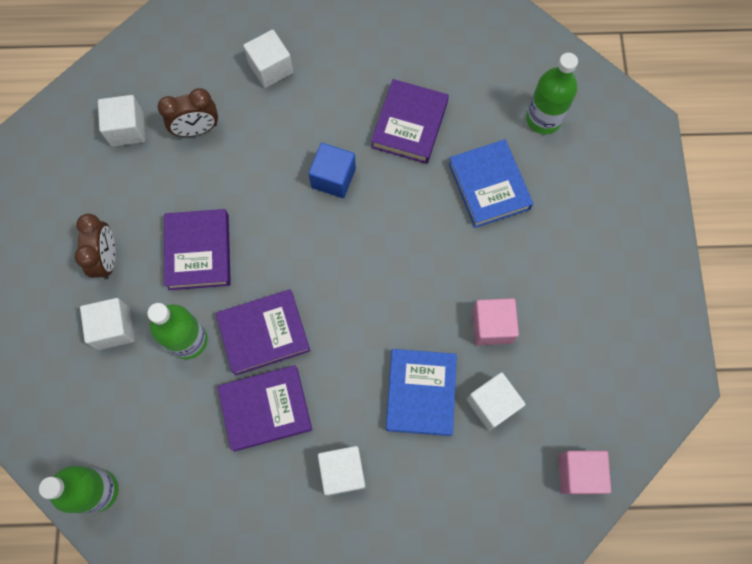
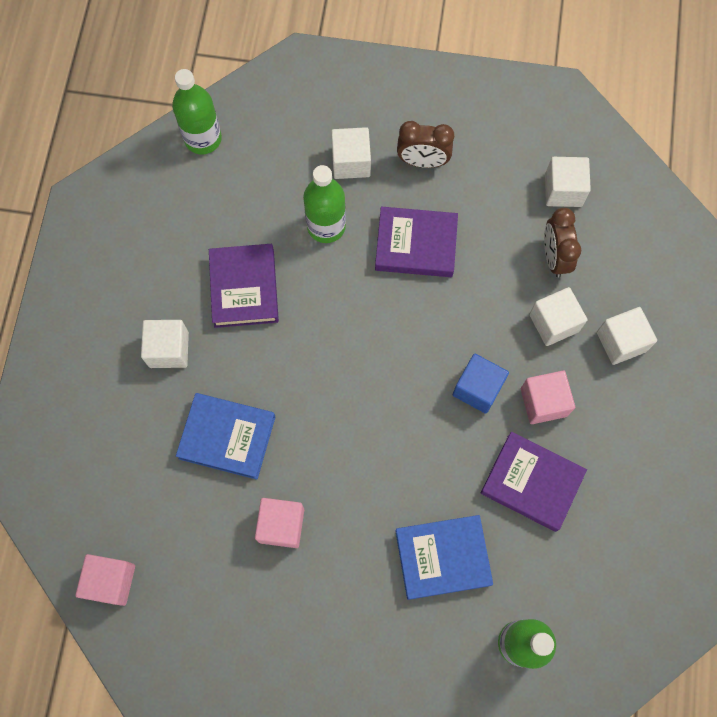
camera: 100 degrees right, 0 degrees up
purple book [215,289,310,376] -> none
white cube [466,372,526,431] -> white cube moved to [529,287,587,346]
none -> pink cube [521,371,575,424]

